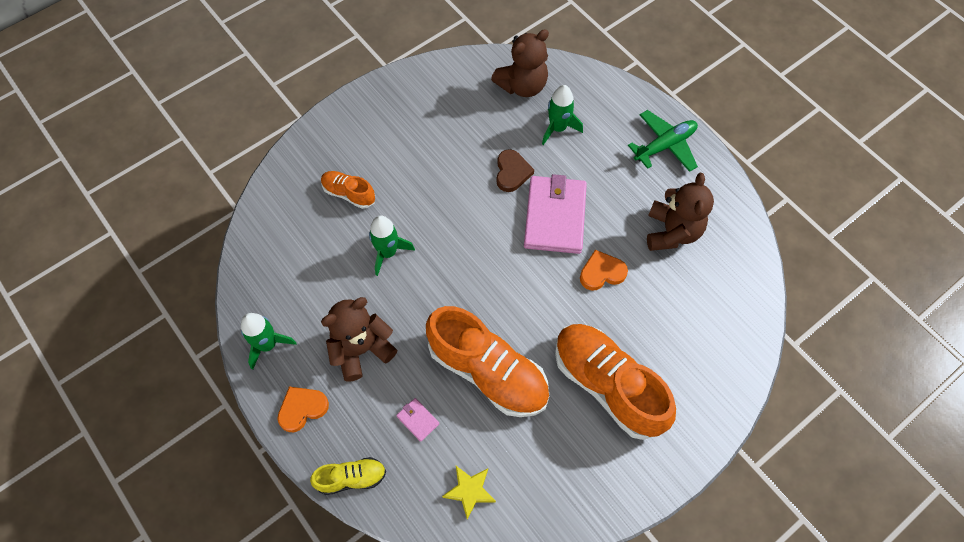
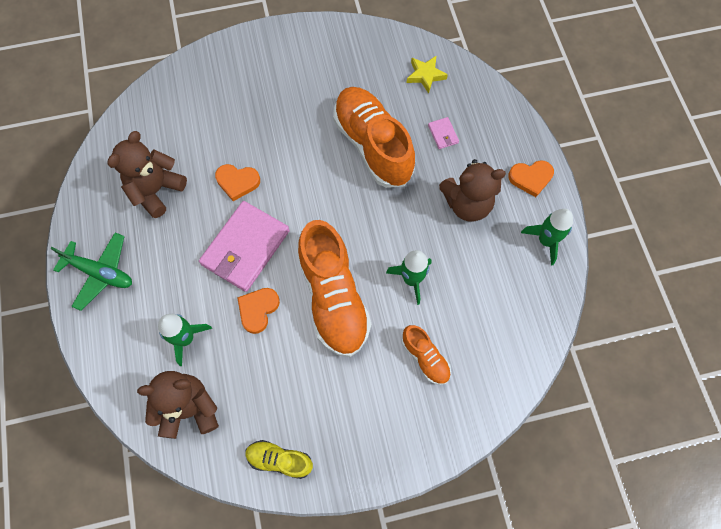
camera: 155 degrees left, 5 degrees up
yellow shoe [310,457,386,495] -> yellow shoe moved to [245,440,313,479]
brown heart [496,149,534,192] -> orange heart [237,288,280,334]
orange shoe [555,324,676,440] -> orange shoe moved to [298,220,372,357]
green plane [628,110,698,172] -> green plane turned 150 degrees counterclockwise [50,233,132,311]

